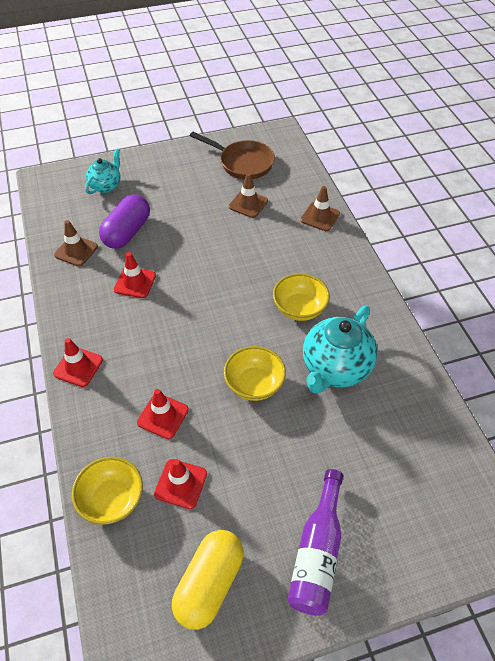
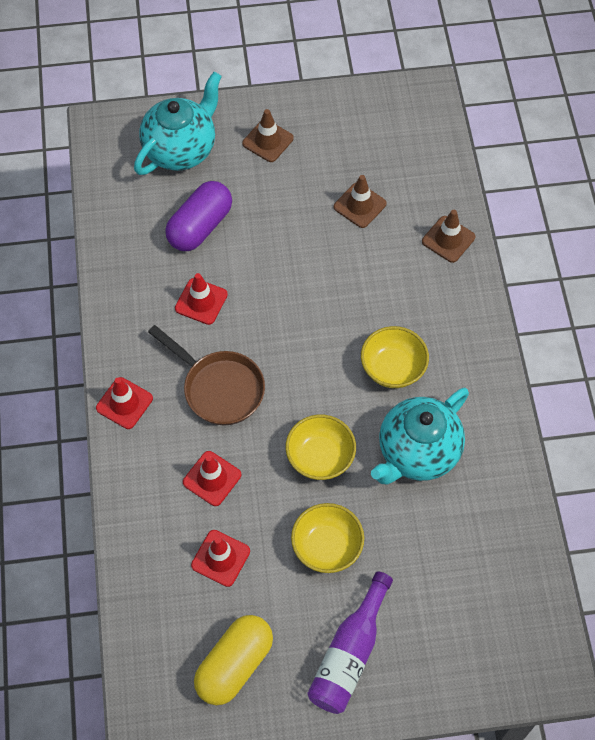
camera: 10 degrees right, 10 degrees up
brown traffic cone [54,220,98,267] -> brown traffic cone moved to [242,109,294,162]
yellow bowl [72,457,143,525] -> yellow bowl moved to [291,503,364,573]
turquoise teapot [85,148,120,194] -> turquoise teapot [134,72,222,175], size x1.71
brown pan [190,132,275,180] -> brown pan moved to [148,325,265,425]

